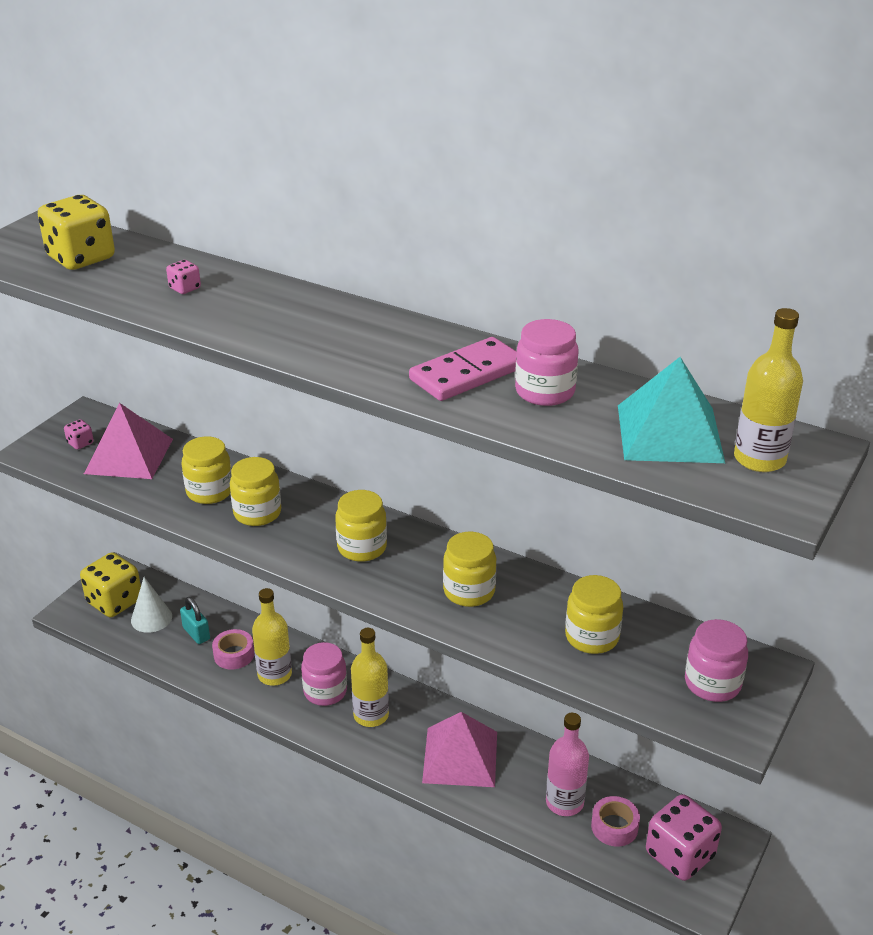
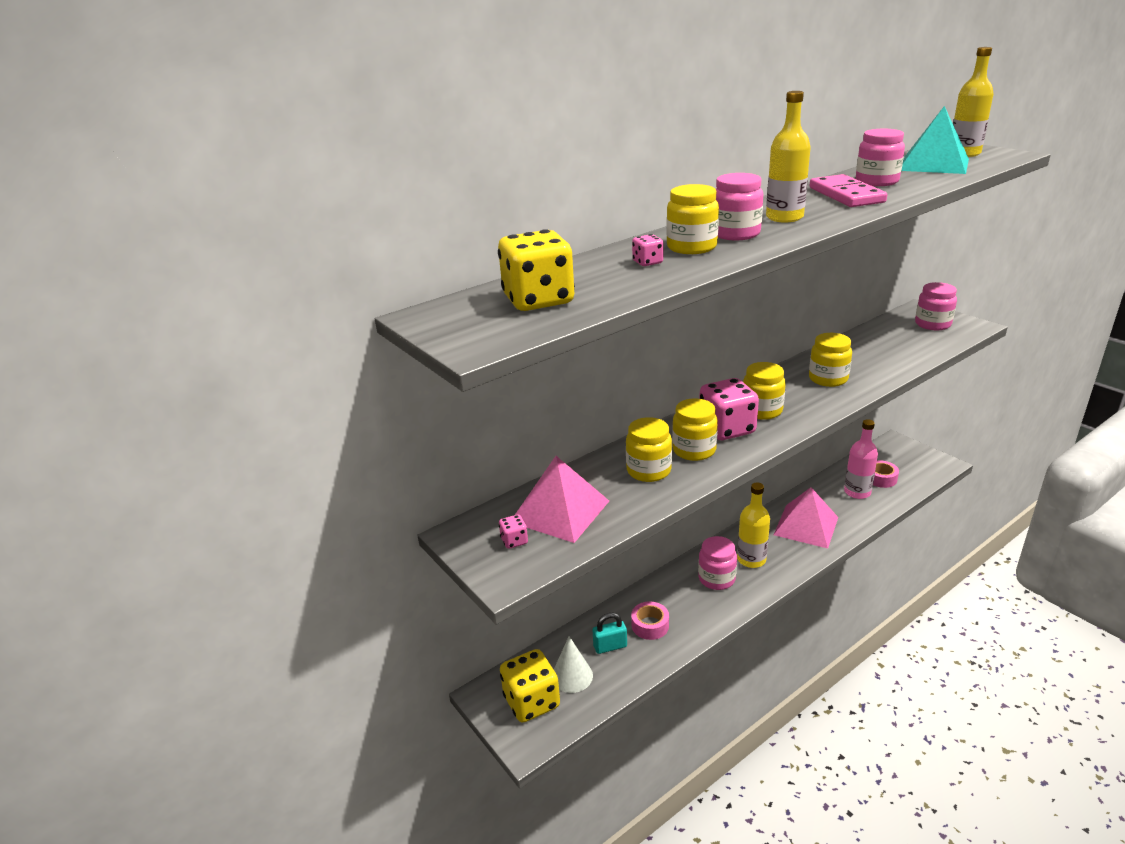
camera: 65 degrees left, 5 degrees down
yellow bottle [252,588,292,686] -> yellow bottle moved to [766,91,811,222]
yellow jar [565,575,623,654] -> yellow jar moved to [666,184,719,254]
pink dice [646,794,722,881] -> pink dice moved to [699,378,759,440]
none -> pink jar [716,173,763,240]

